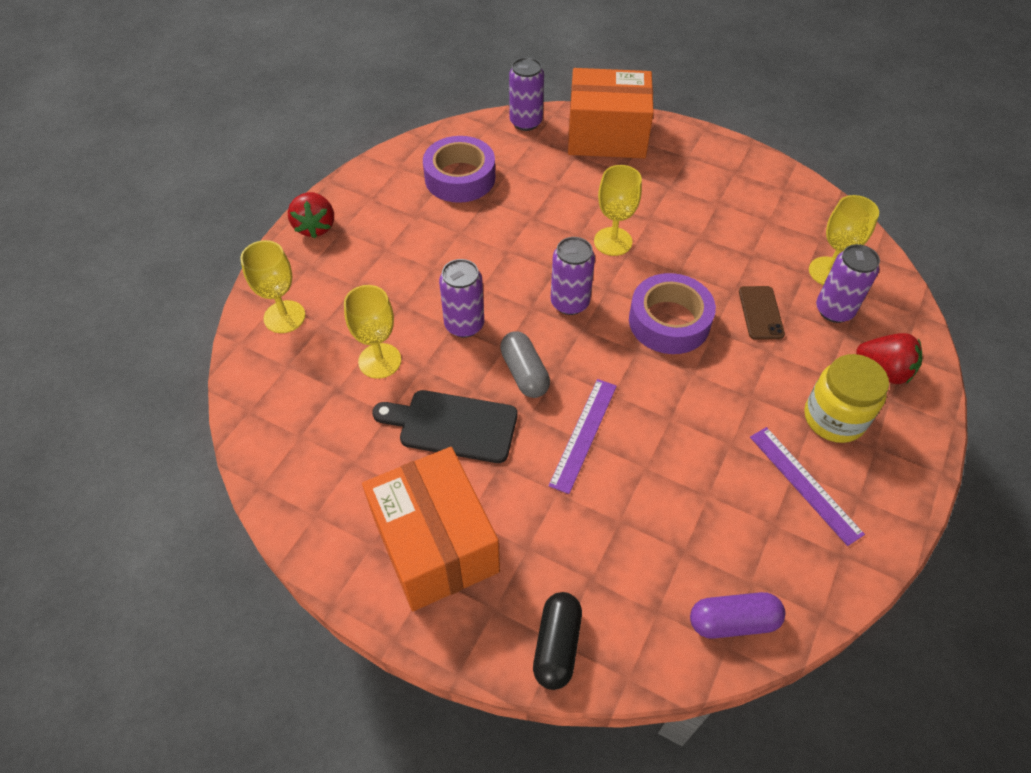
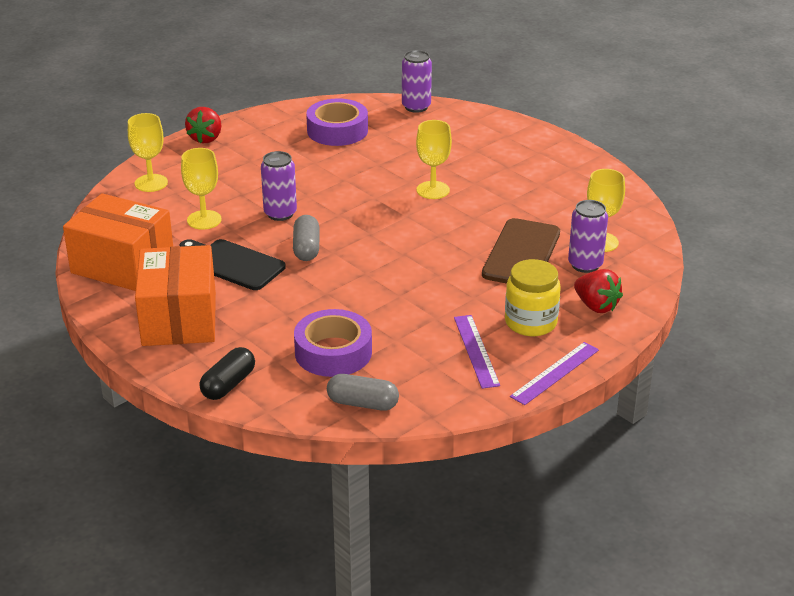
camera: 20 degrees right, 20 degrees down
purple ruler [548,379,617,494] -> purple ruler moved to [510,342,599,405]
purple can [551,237,595,315] -> none
orange box [568,68,654,158] -> orange box moved to [63,193,173,291]
purple tape [629,273,716,354] -> purple tape moved to [294,309,372,377]
purple capsule [690,592,785,639] -> grey capsule [327,374,399,411]
brown phone [739,286,785,340] -> brown phone [482,218,560,284], size x1.89

